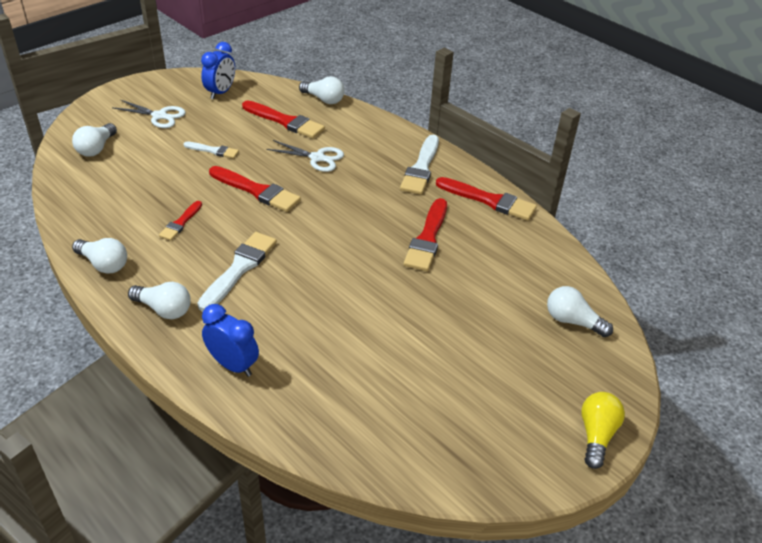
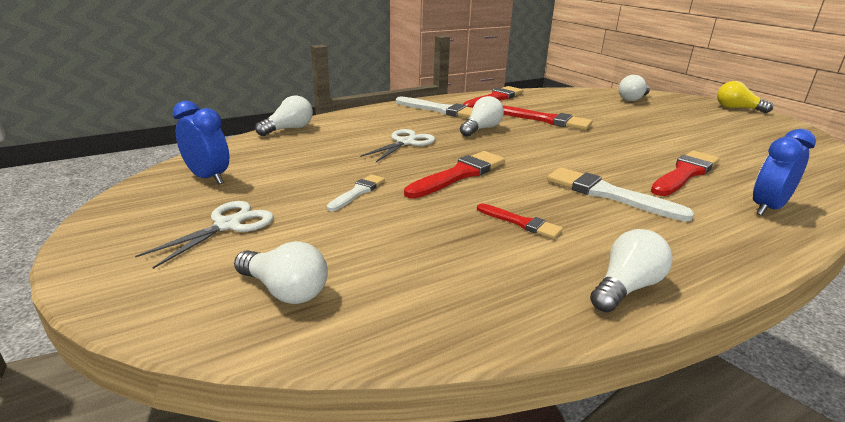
camera: 75 degrees left, 15 degrees down
white light bulb [128,282,191,319] -> white light bulb moved to [460,96,504,137]
red brush [242,101,325,138] -> red brush moved to [651,151,720,196]

